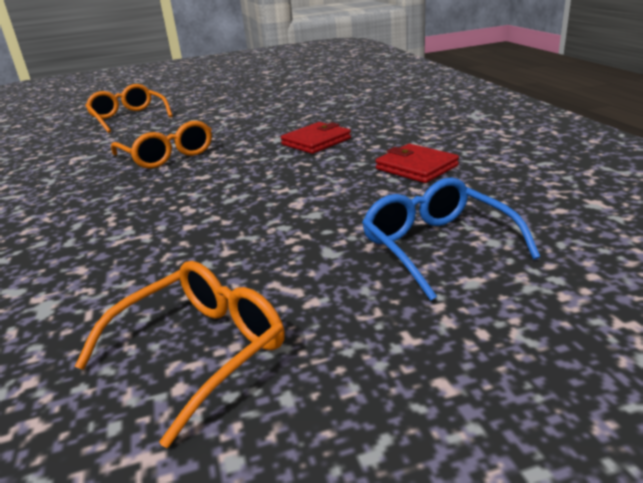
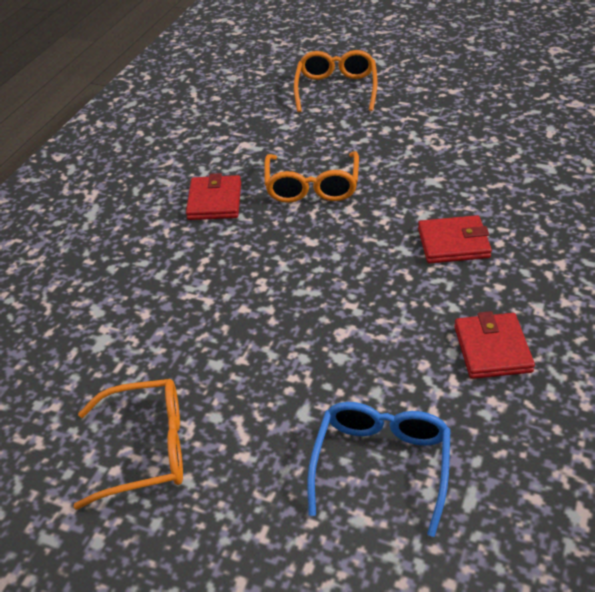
camera: 40 degrees right, 15 degrees up
none -> red wallet [186,173,241,220]

